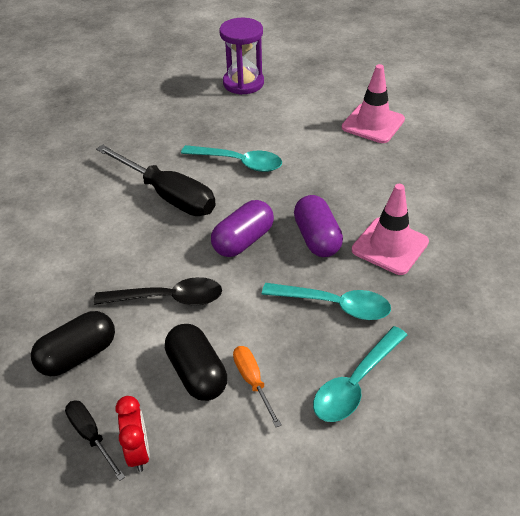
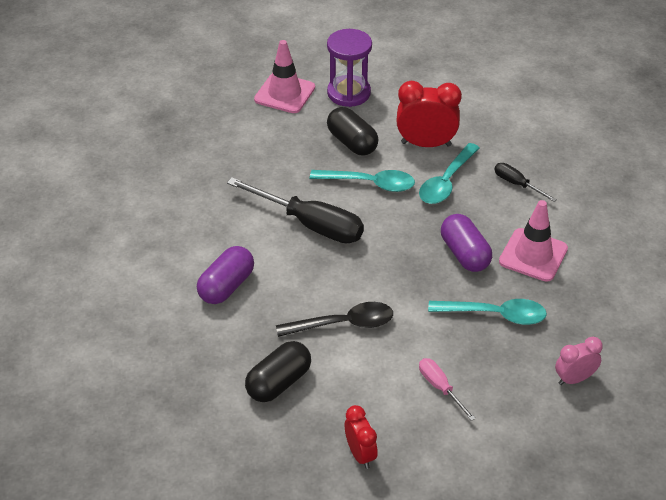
camera: 10 degrees left, 0 degrees up
black screwdriver [65,400,125,481] -> black screwdriver moved to [494,163,557,202]
black capsule [165,324,227,401] -> black capsule moved to [327,107,378,156]
purple capsule [211,200,274,257] -> purple capsule moved to [197,246,254,304]
orange screwdriver [233,346,282,427] -> pink screwdriver [419,358,476,421]
turquoise spoon [313,326,407,422] -> turquoise spoon moved to [419,143,479,204]
pink traffic cone [342,64,405,143] -> pink traffic cone moved to [254,40,315,113]
none -> red clock [396,81,462,147]
none -> pink clock [555,337,603,385]

